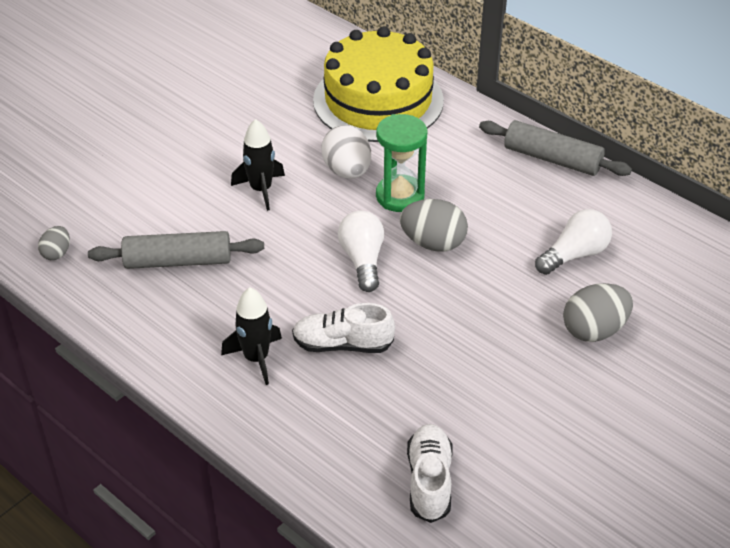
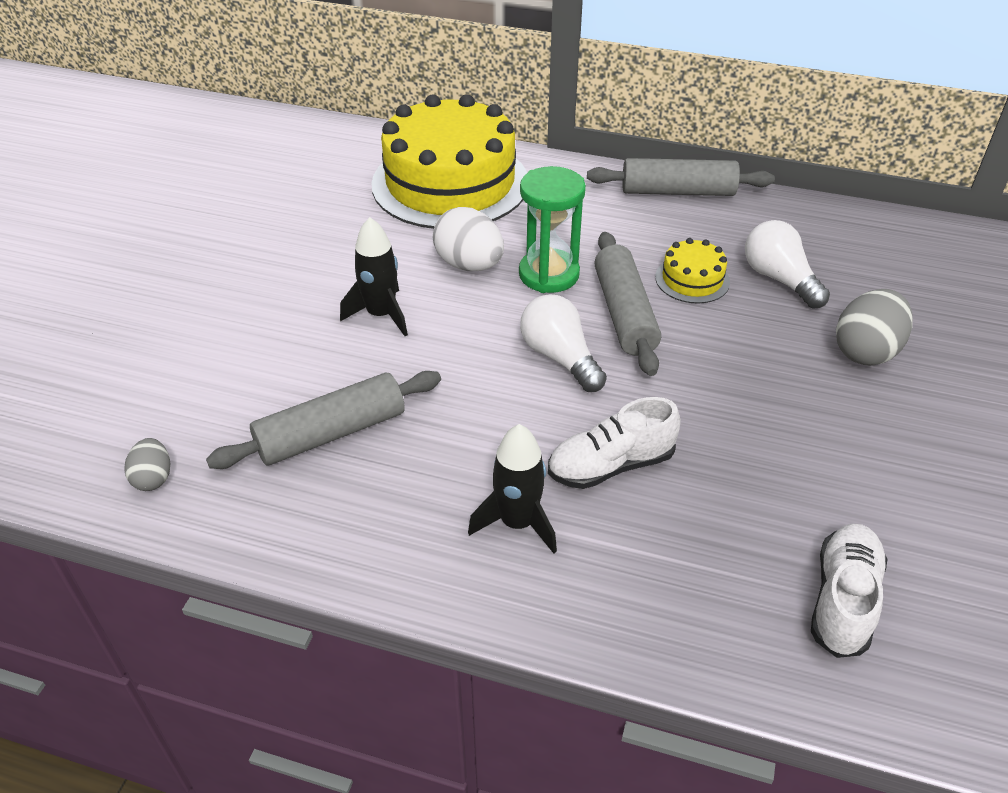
camera: 25 degrees left, 0 degrees up
grey egg [400,199,468,252] -> grey rolling pin [594,232,661,376]
white shoe [407,424,453,523] -> white shoe turned 45 degrees clockwise [811,523,888,658]
white light bulb [535,209,612,275] -> white light bulb turned 60 degrees counterclockwise [745,220,830,309]
none -> yellow cake [655,238,730,303]

